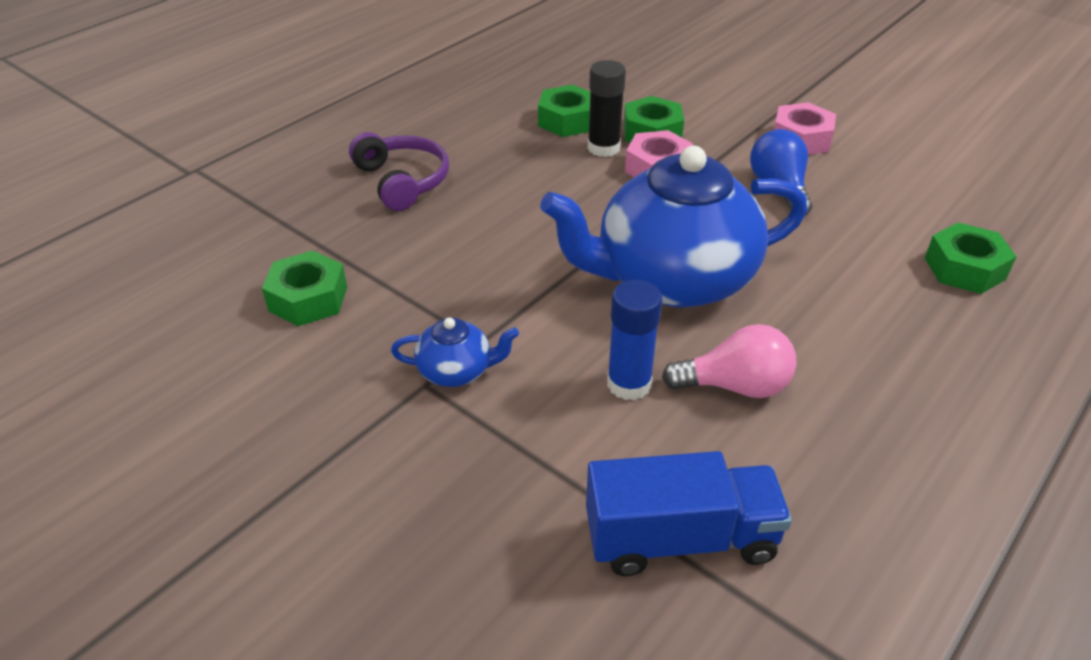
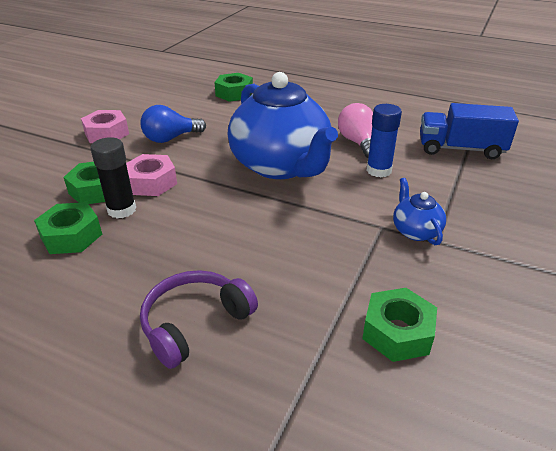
camera: 105 degrees left, 5 degrees down
blue truck [586,451,792,576] -> blue truck turned 60 degrees counterclockwise [420,103,519,159]

